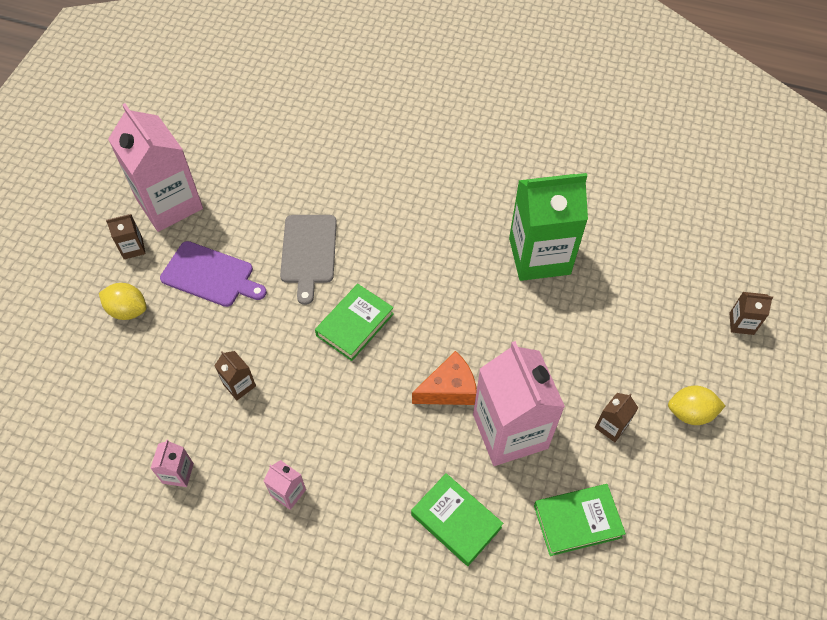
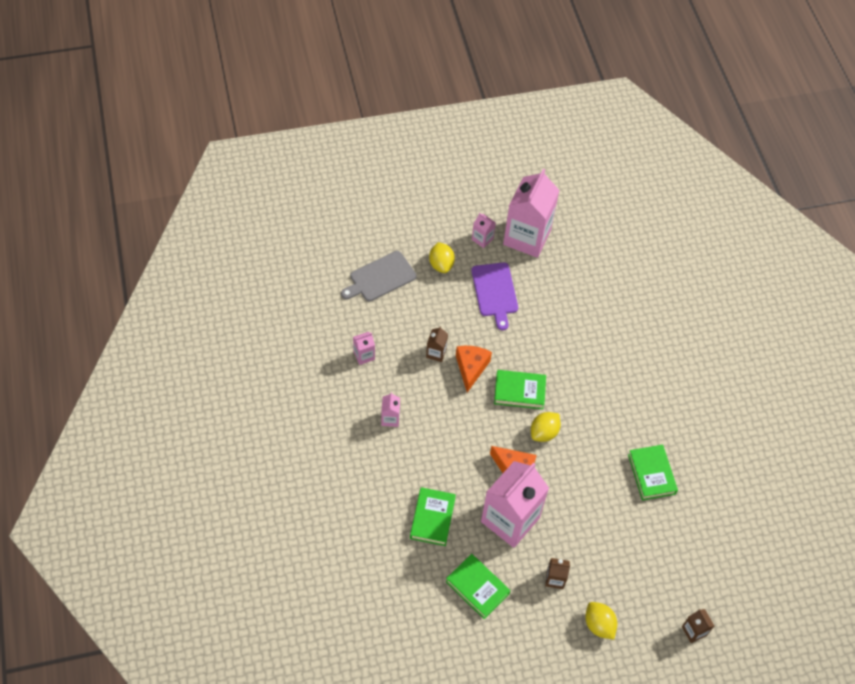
camera: 55 degrees right, 0 degrees up
brown carton [106,214,146,259] -> pink carton [472,213,496,248]
grey cutting board [280,215,337,305] -> grey cutting board moved to [341,251,416,302]
green carton [509,173,588,281] -> green book [628,445,678,500]
none -> orange cheese [456,346,492,392]
none -> yellow lemon [531,412,561,442]

